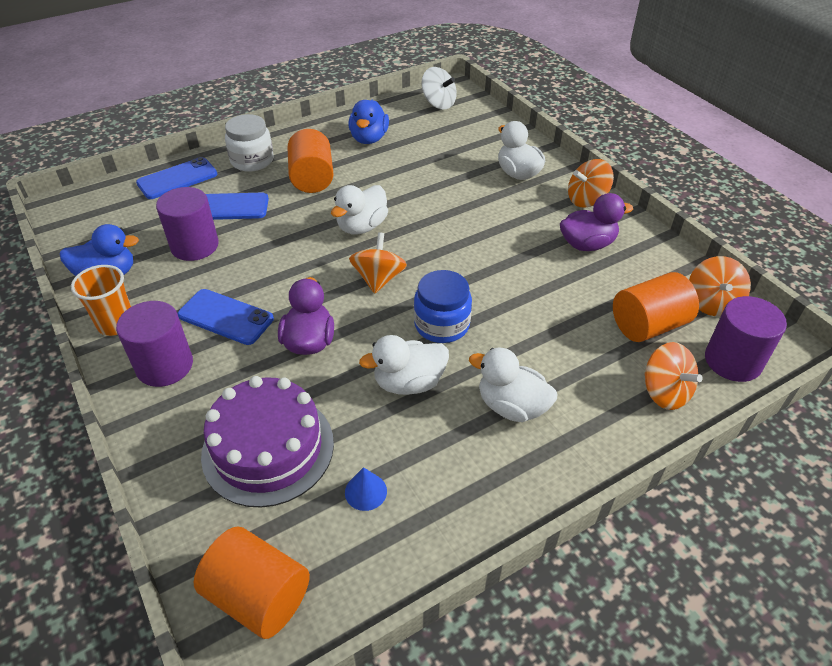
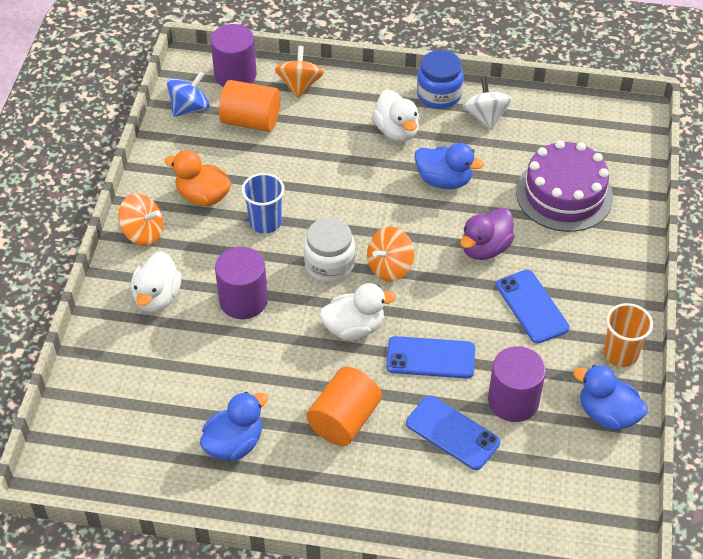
camera: 140 degrees left, 5 degrees up
purple cylinder [116,301,193,387] -> purple cylinder moved to [215,247,268,319]
blue phone [136,157,217,199] -> blue phone moved to [386,336,475,379]
orange cylinder [193,526,310,639] -> none
white jar [225,114,273,172] -> white jar moved to [304,218,355,282]
blue cone [345,467,387,511] -> none
white duck [359,335,449,395] -> blue duck [415,143,484,189]
blue jar [414,270,472,343] -> blue jar moved to [417,50,464,109]
white spinning top [421,67,457,109] -> white spinning top moved to [462,77,512,130]
purple duck [560,193,633,251] -> orange duck [165,150,232,206]
orange spinning top [689,256,751,316] -> blue spinning top [167,72,210,117]
none -> blue cup [241,173,285,234]

